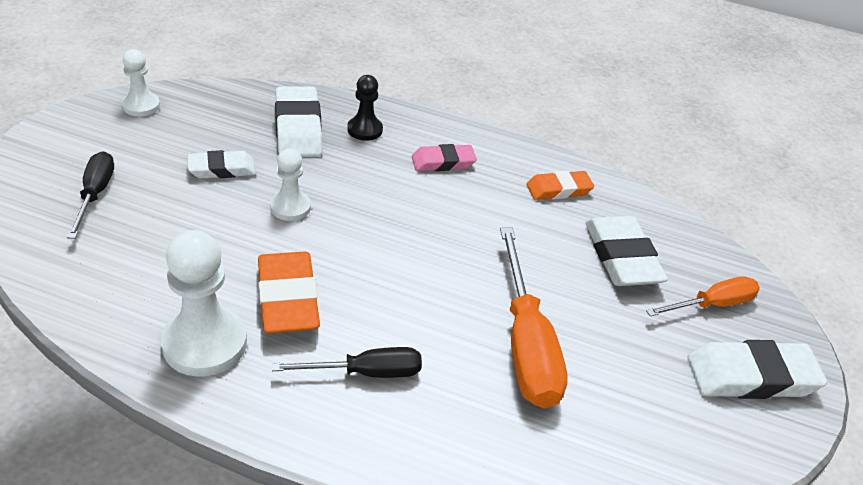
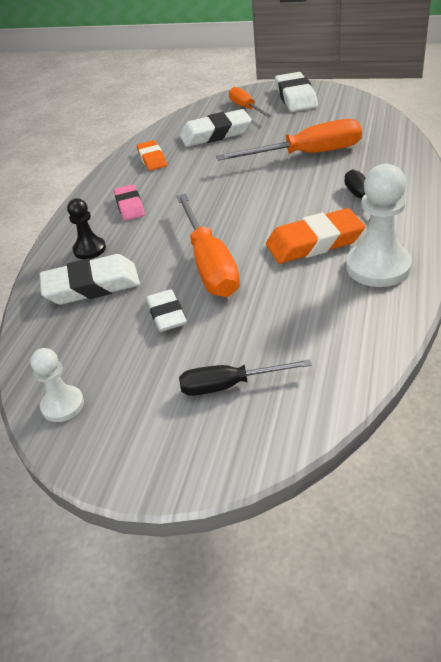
camera: 85 degrees left, 0 degrees up
white pawn [270,149,311,221] -> orange screwdriver [176,194,240,297]

